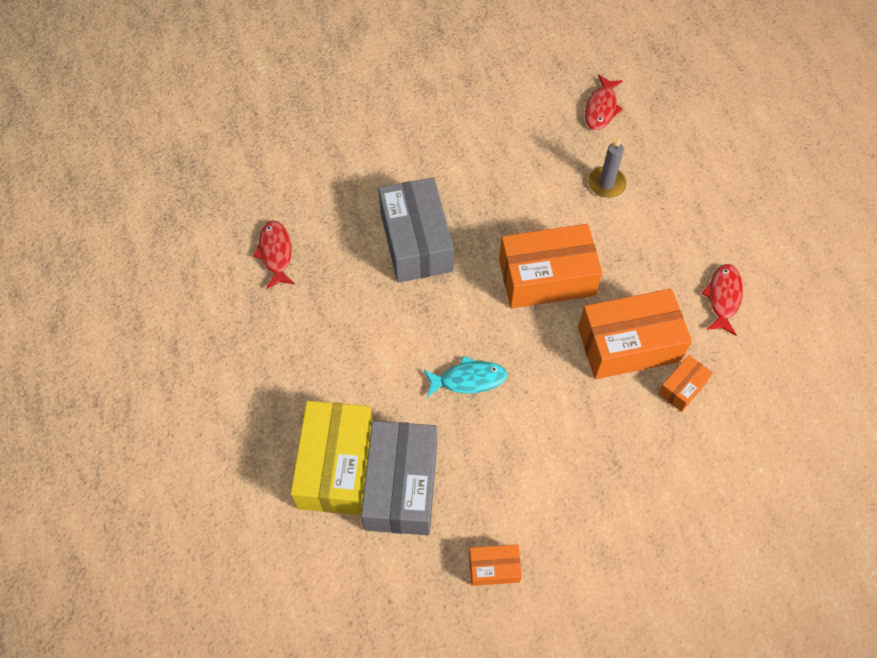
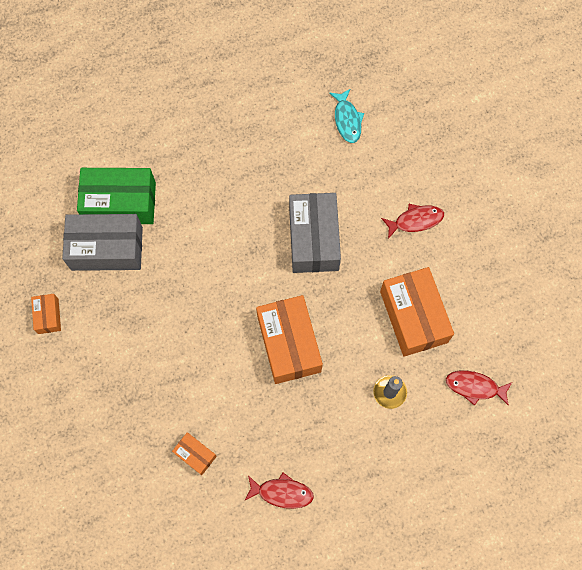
camera: 85 degrees right, 10 degrees up
red fish [253,221,295,289] -> red fish moved to [381,204,444,239]
yellow box [290,401,373,515] -> green box [77,168,156,224]
grey box [378,177,454,283] -> grey box turned 75 degrees counterclockwise [289,193,341,273]
turquoise fish [423,356,507,397] -> turquoise fish moved to [329,89,364,143]
orange box [578,289,692,379] -> orange box moved to [380,267,454,357]

